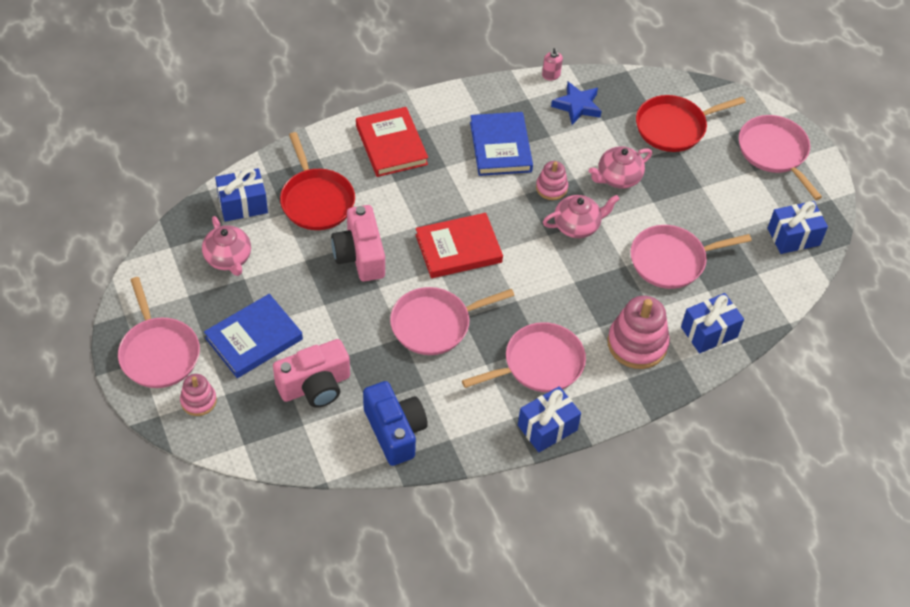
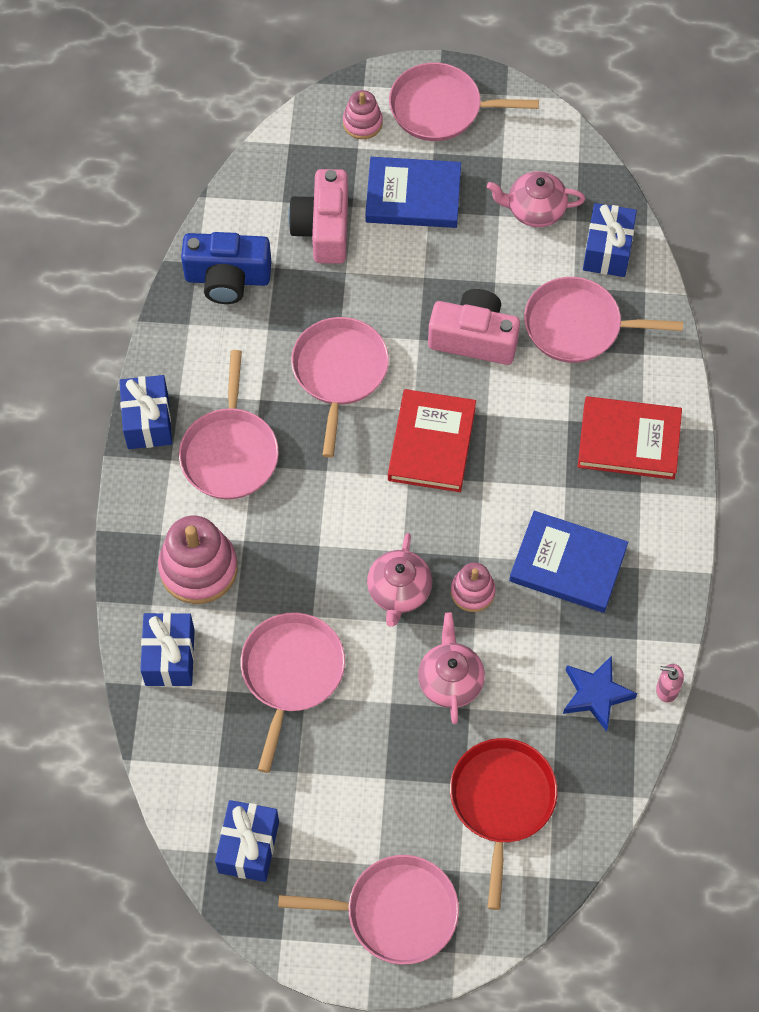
camera: 120 degrees right, 10 degrees up
blue book [204,294,303,378] -> blue book turned 75 degrees counterclockwise [365,157,461,228]
red pan [280,132,355,230] -> pink pan [524,277,683,363]

